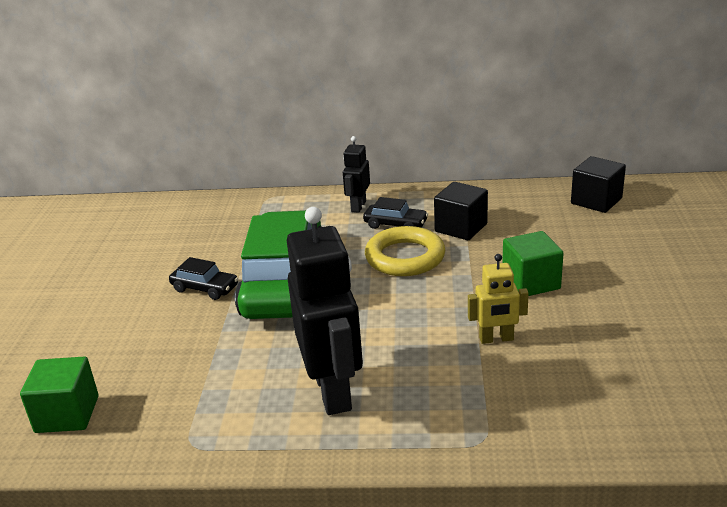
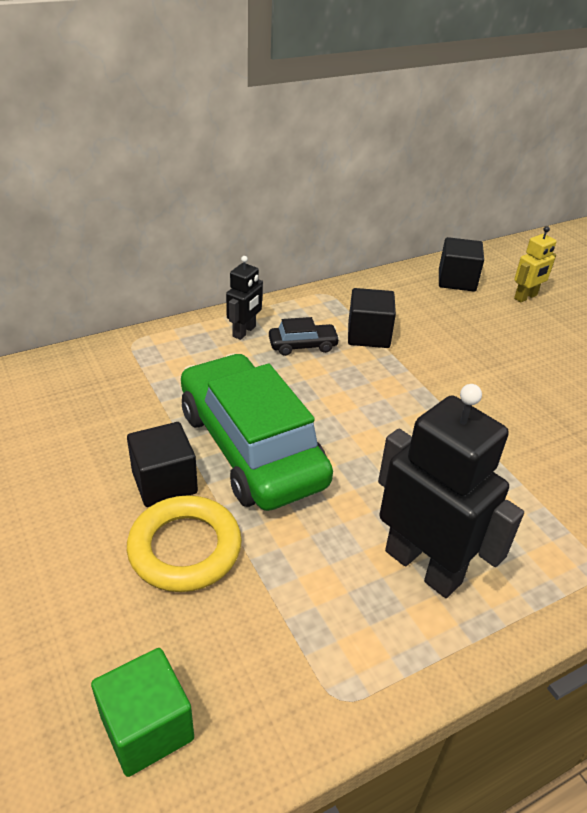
camera: 35 degrees left, 10 degrees up
black car [169,257,238,300] -> black cube [127,422,198,507]
black robot [343,136,370,213] -> black robot turned 135 degrees counterclockwise [226,256,263,340]
yellow ring [365,226,445,276] -> yellow ring moved to [127,495,242,592]
yellow robot [468,254,529,344] -> yellow robot moved to [514,226,556,302]
green cube [502,231,564,296] -> none

